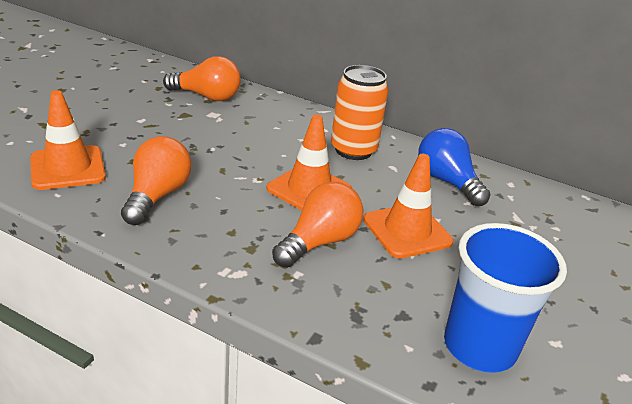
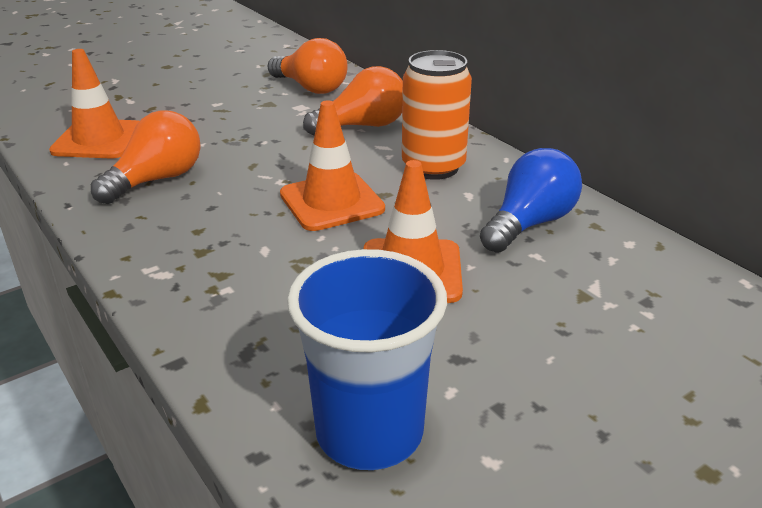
camera: 30 degrees right, 0 degrees up
orange light bulb [272,182,364,268] -> orange light bulb moved to [303,66,403,136]
blue light bulb [418,128,490,206] -> blue light bulb turned 45 degrees clockwise [480,148,582,253]

